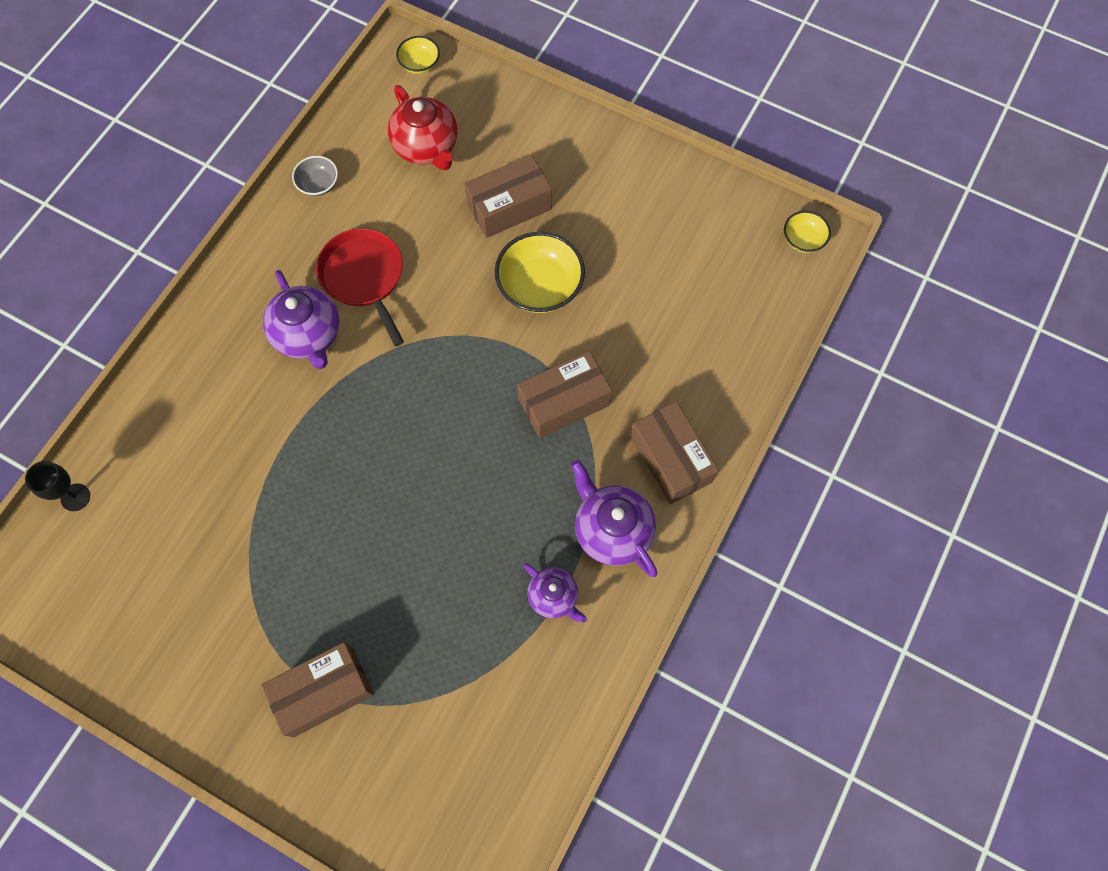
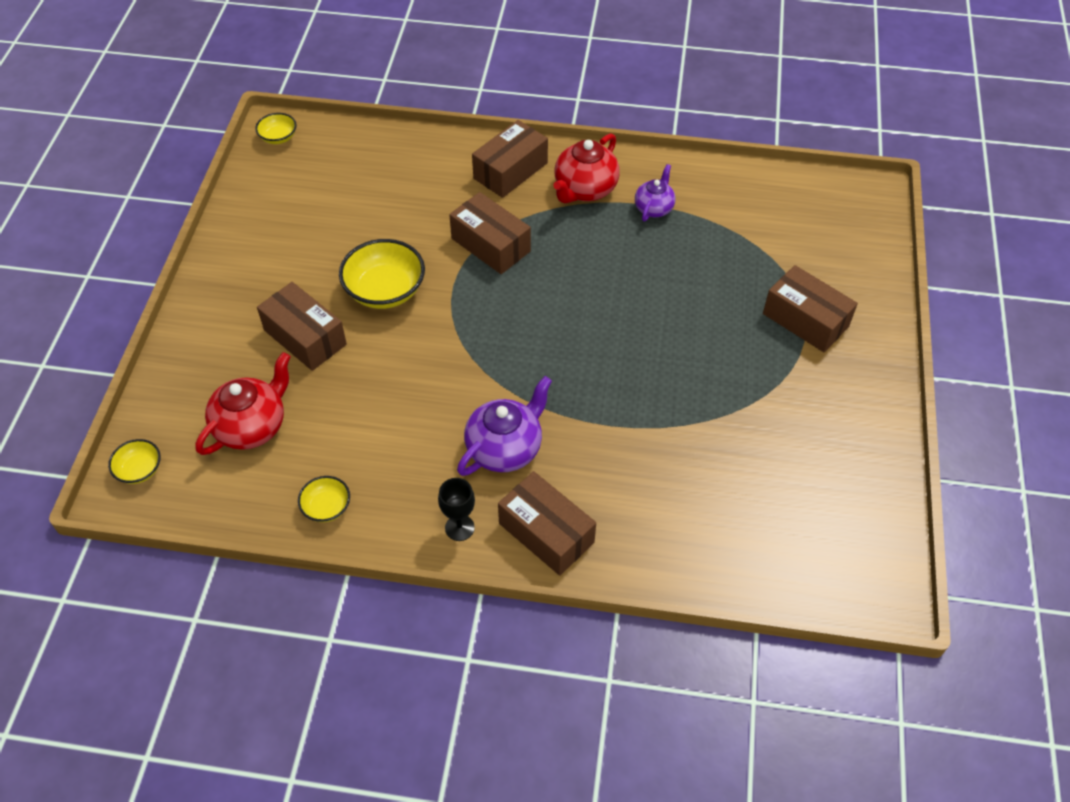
camera: 110 degrees left, 15 degrees down
black goblet [25,461,90,511] -> black goblet moved to [438,478,475,541]
grey bowl [292,156,338,196] -> yellow bowl [298,476,350,522]
red pan [316,228,404,346] -> none
purple teapot [571,460,657,577] -> red teapot [553,133,620,203]
none -> brown box [498,471,596,576]

